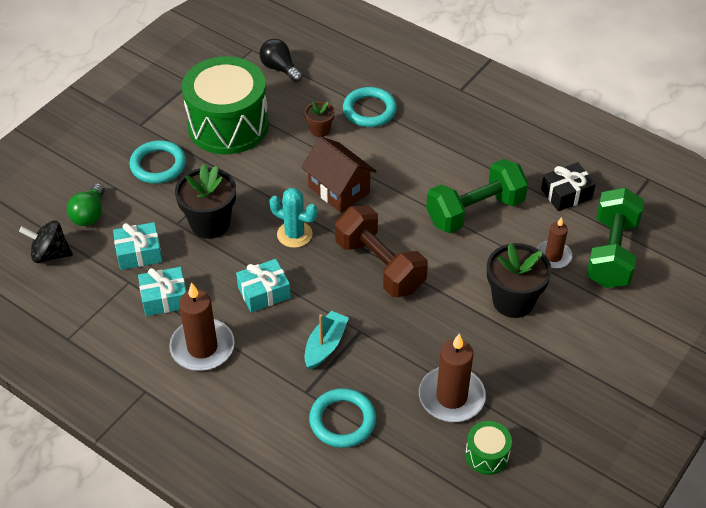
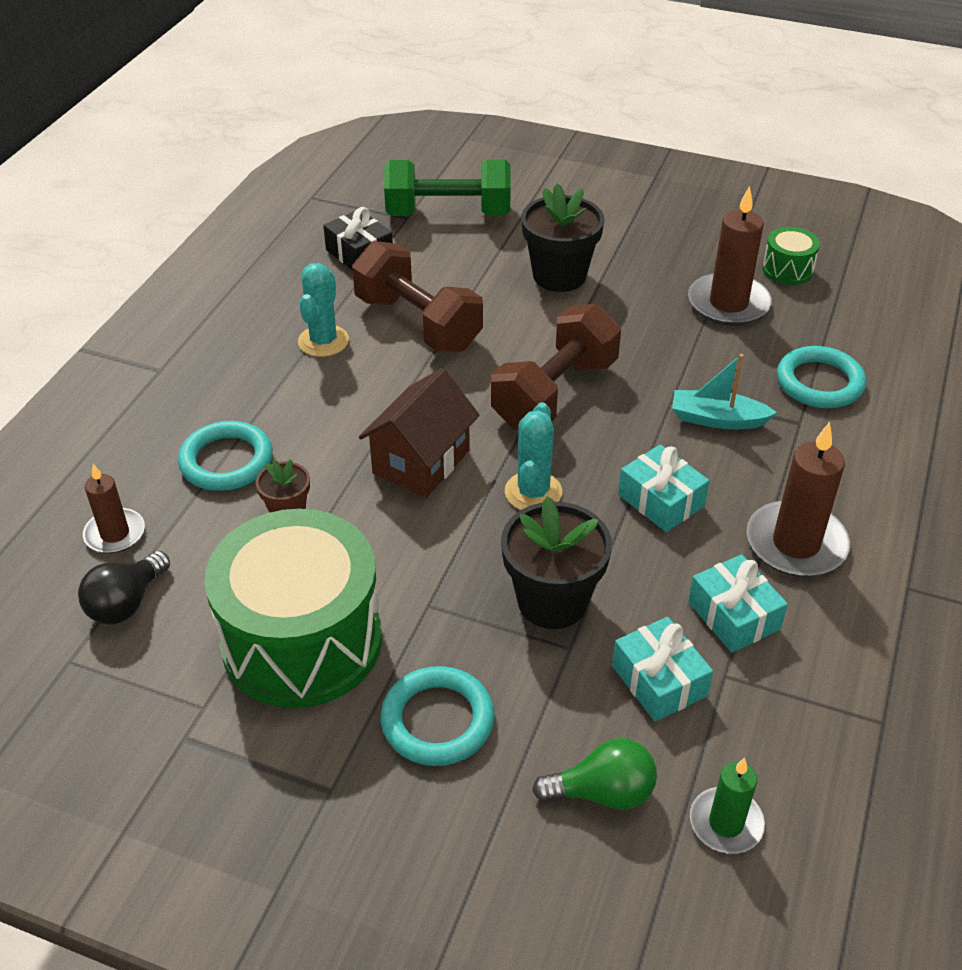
camera: 105 degrees left, 5 degrees down
black spinning top [19,221,73,263] -> green candle [690,757,765,854]
green dumbbell [426,159,528,233] -> brown dumbbell [352,241,483,352]
brown candle [537,217,572,269] -> brown candle moved to [83,464,145,554]
none -> turquoise cactus [298,263,349,357]

